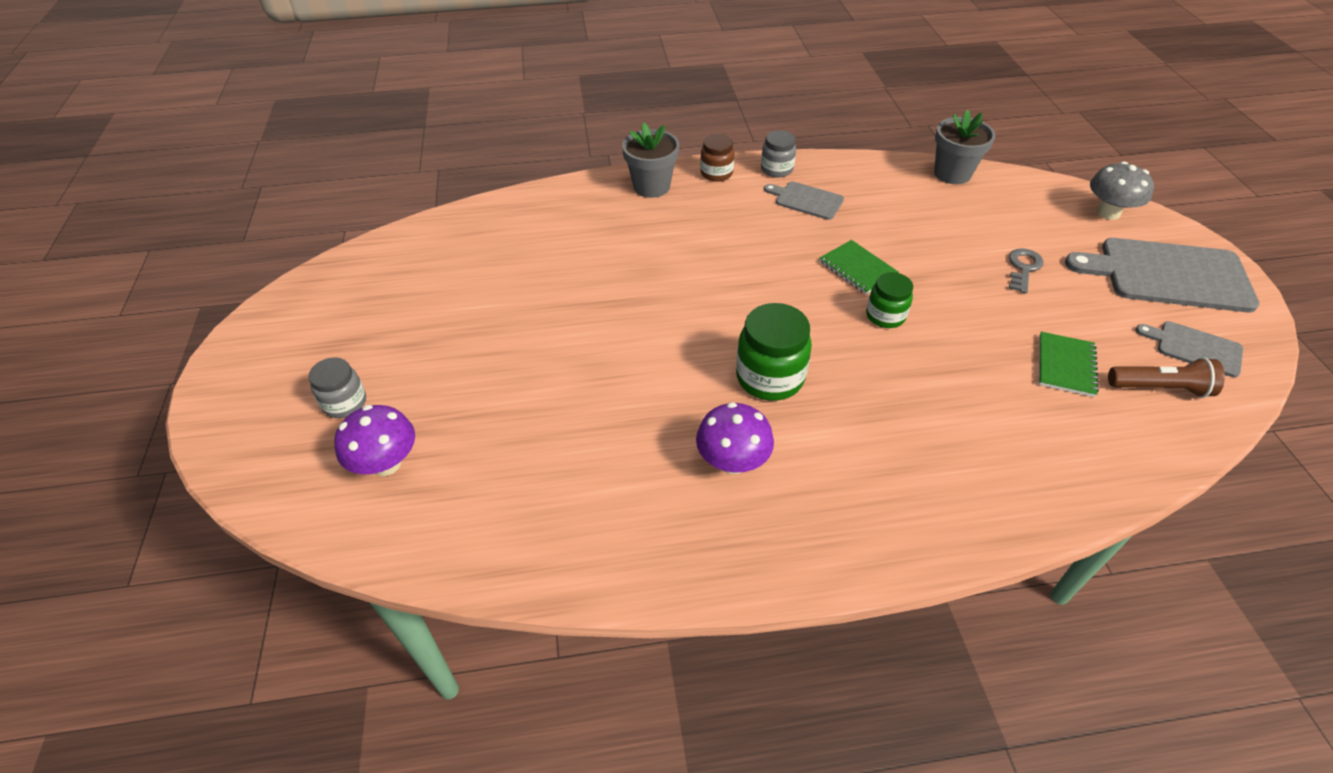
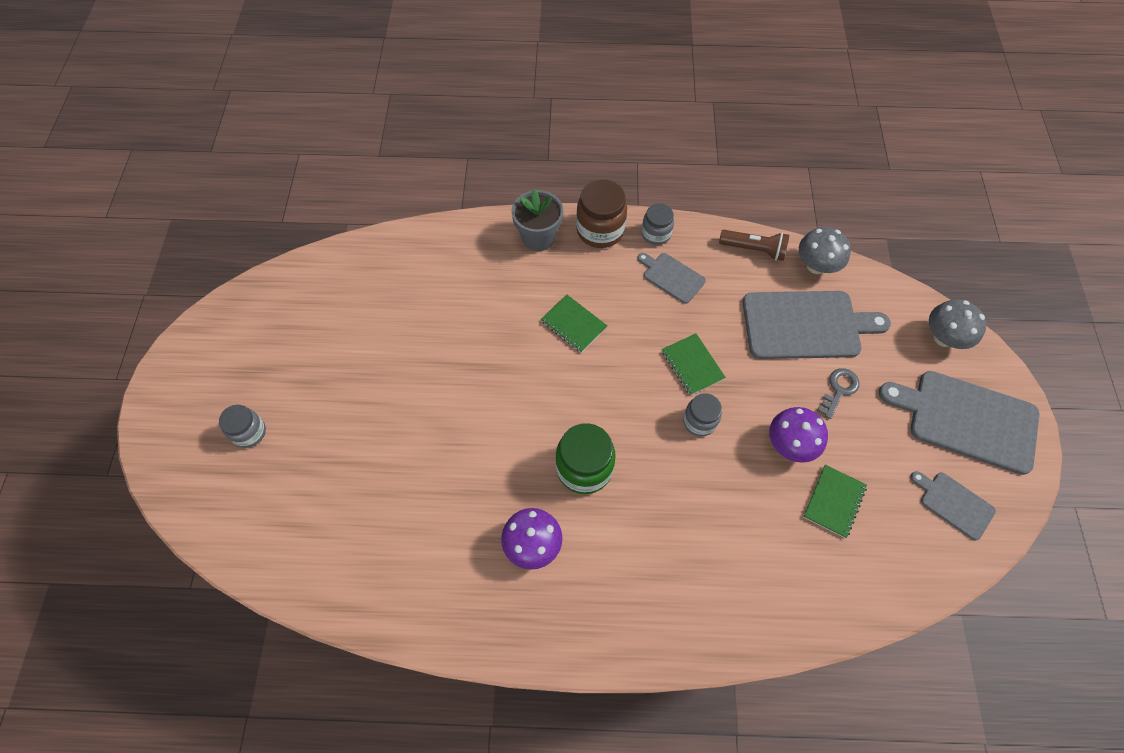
camera: 10 degrees right, 15 degrees up
purple mushroom [334,405,415,476] -> purple mushroom moved to [769,407,828,463]
brown jar [700,134,735,182] -> brown jar [576,179,627,248], size x1.61
green jar [866,272,913,328] -> grey jar [683,393,722,437]
grey flower pot [934,109,996,184] -> grey mushroom [799,227,851,274]
brown flashlight [1108,357,1225,398] -> brown flashlight moved to [719,230,789,261]
none -> green notebook [541,295,607,353]
none -> grey cutting board [742,291,891,359]

